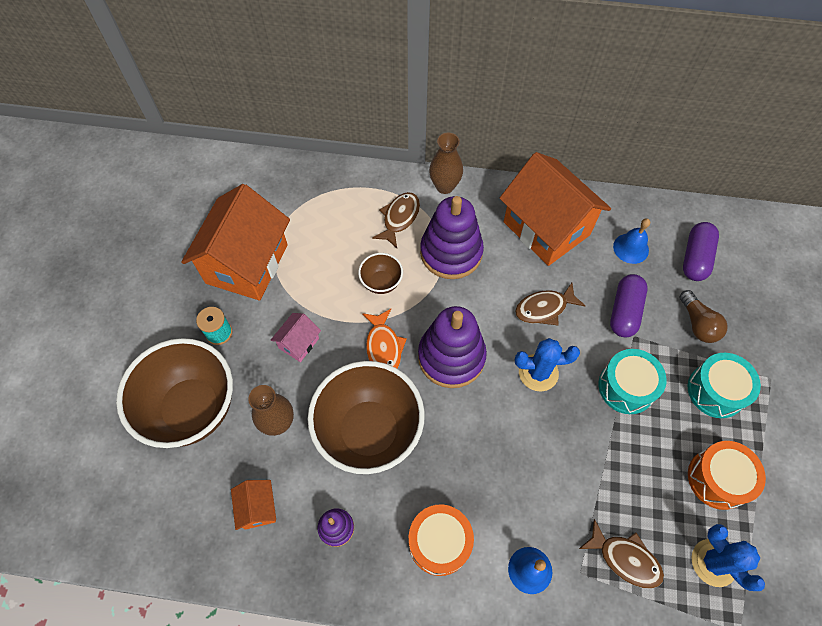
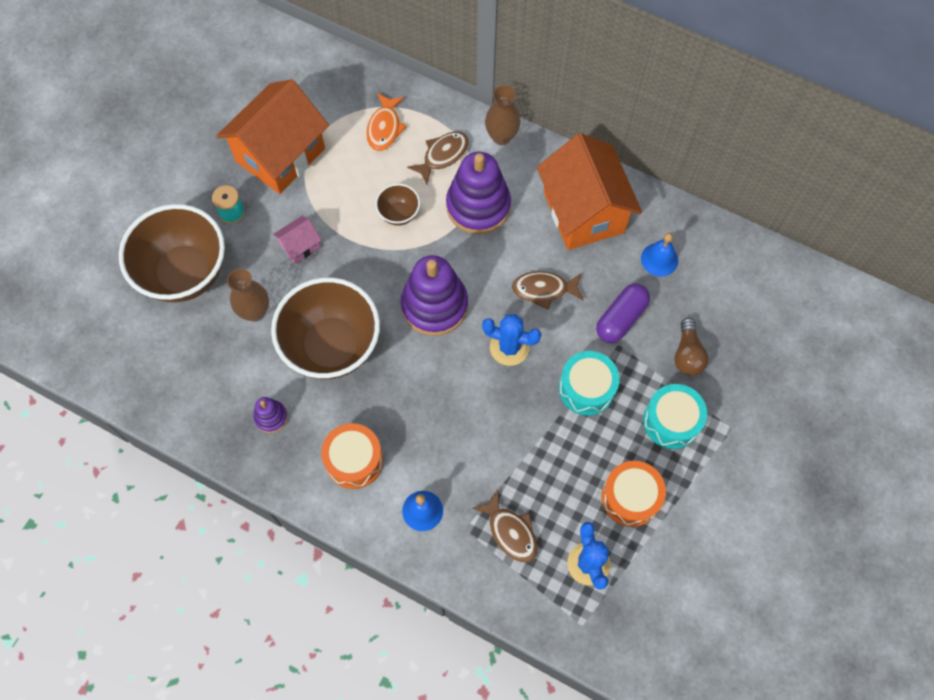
camera: 20 degrees right, 5 degrees up
orange house [231,480,276,530] -> none
orange fish [362,309,407,369] -> orange fish moved to [366,93,407,151]
purple capsule [683,222,719,281] -> none

